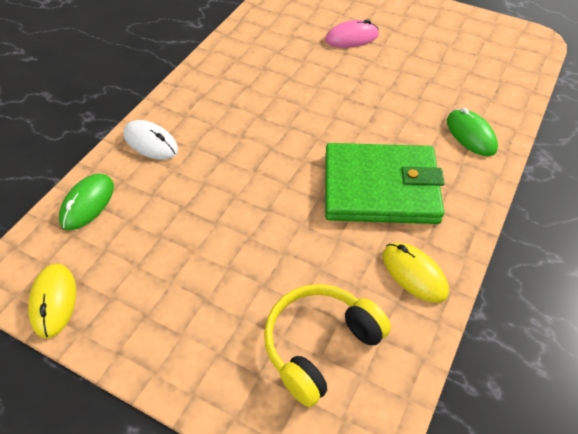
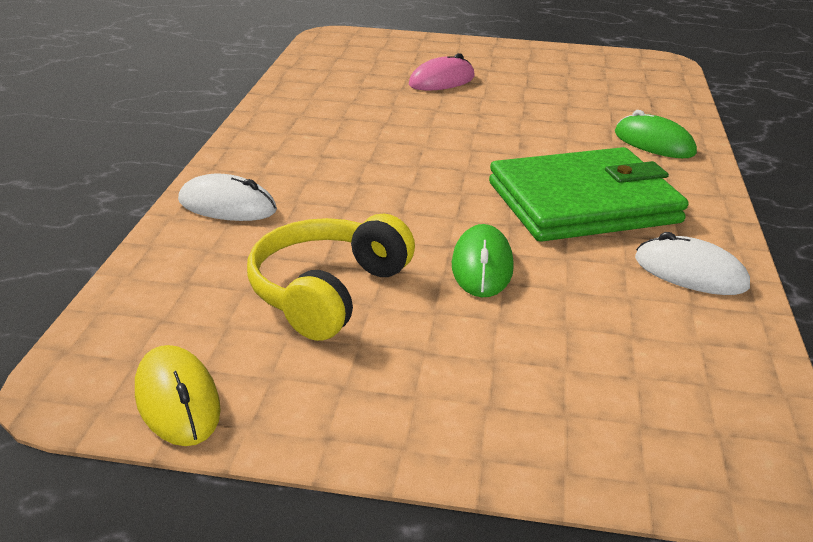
camera: 20 degrees left, 20 degrees down
green mouse [59,174,114,230] -> green mouse moved to [452,224,514,297]
yellow headphones [264,284,391,407] -> yellow headphones moved to [247,214,415,341]
yellow mouse [382,243,449,303] -> white mouse [635,232,750,295]

